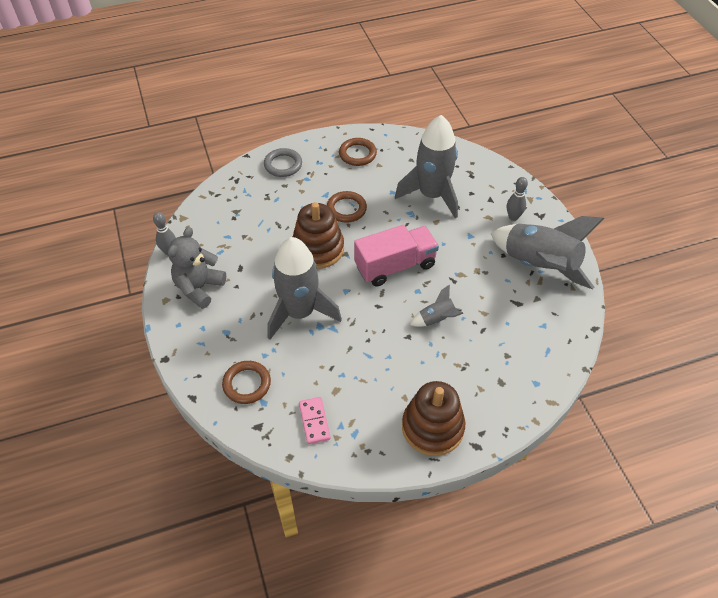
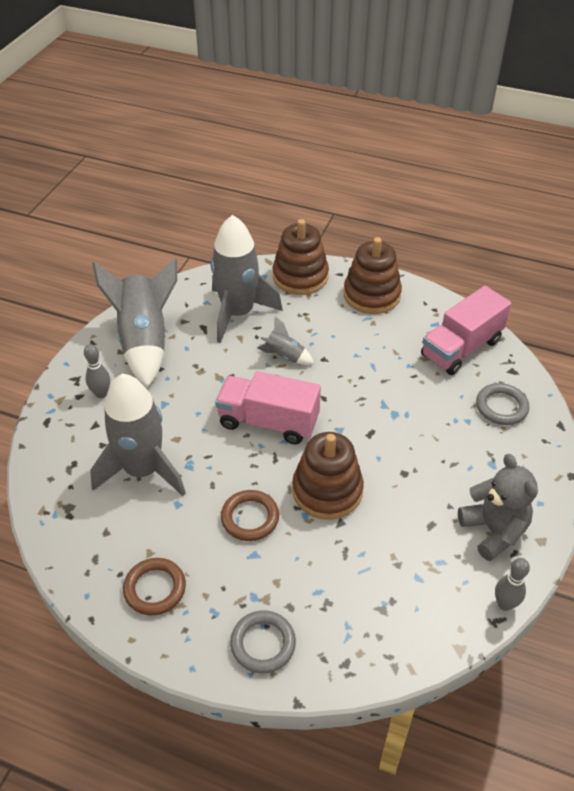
camera: 140 degrees left, 5 degrees down
grey teddy bear [168,227,226,309] -> grey teddy bear turned 90 degrees counterclockwise [458,454,538,561]
brown ring [222,361,271,404] -> grey ring [476,383,529,425]
grey rocket [267,237,342,340] -> grey rocket moved to [211,215,283,343]
pink domino [299,397,331,444] -> pink truck [421,286,512,375]
none -> brown stacking toy [273,219,329,295]

